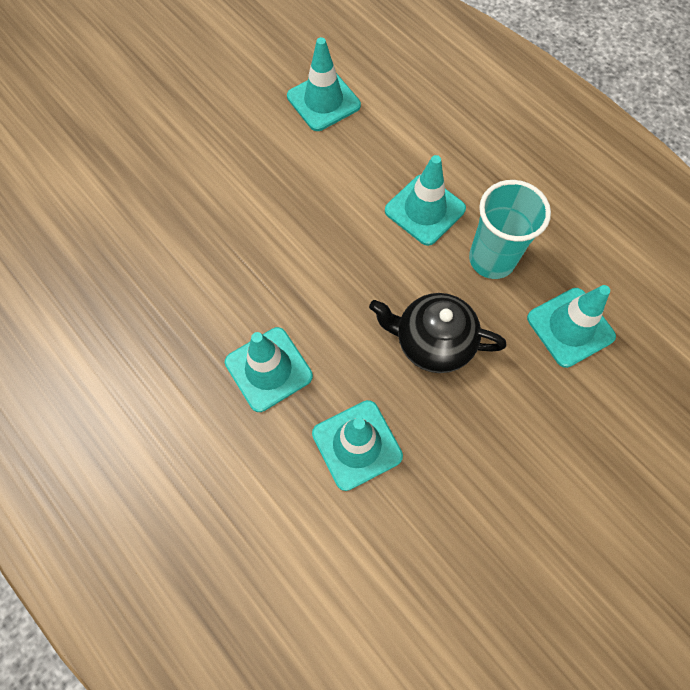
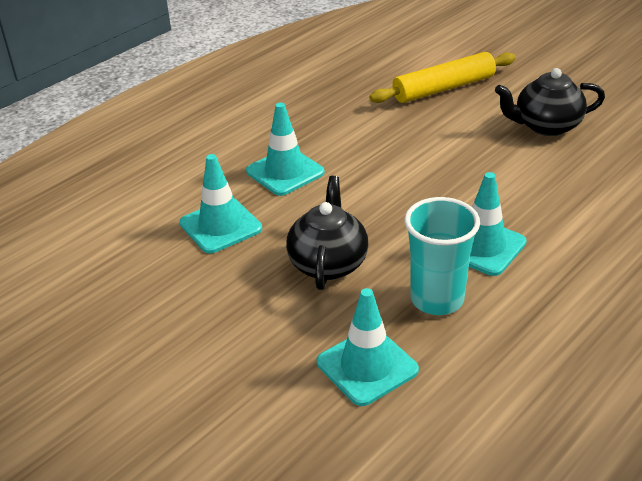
camera: 85 degrees right, 30 degrees down
turquoise traffic cone [287,37,361,131] -> none
none -> yellow rolling pin [369,52,516,103]
none -> black teapot [495,68,605,136]

